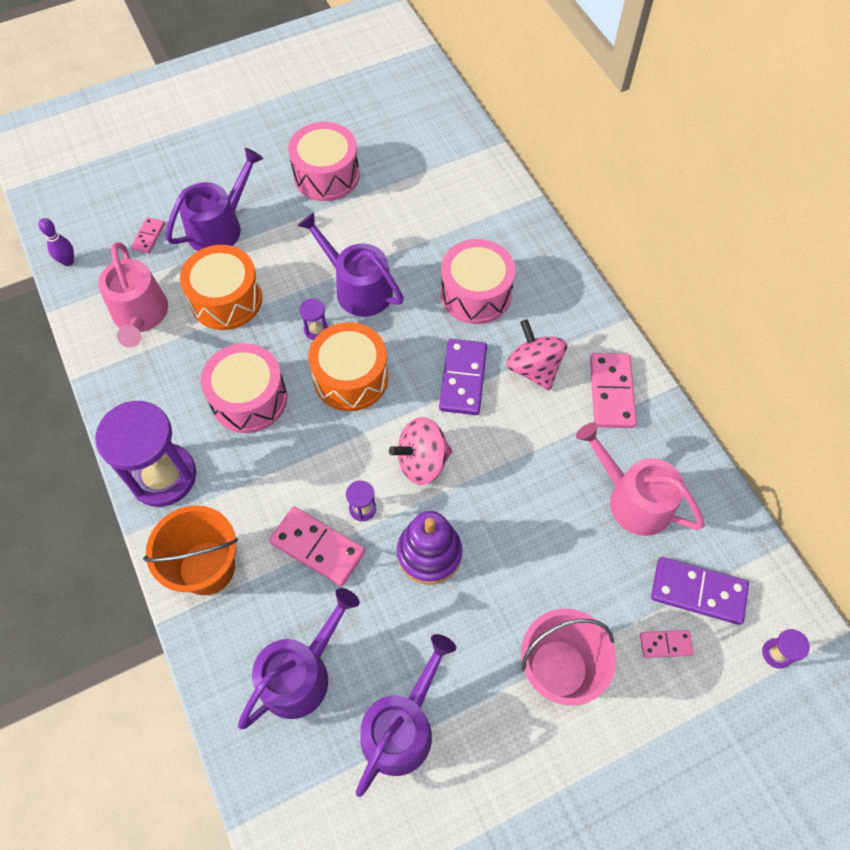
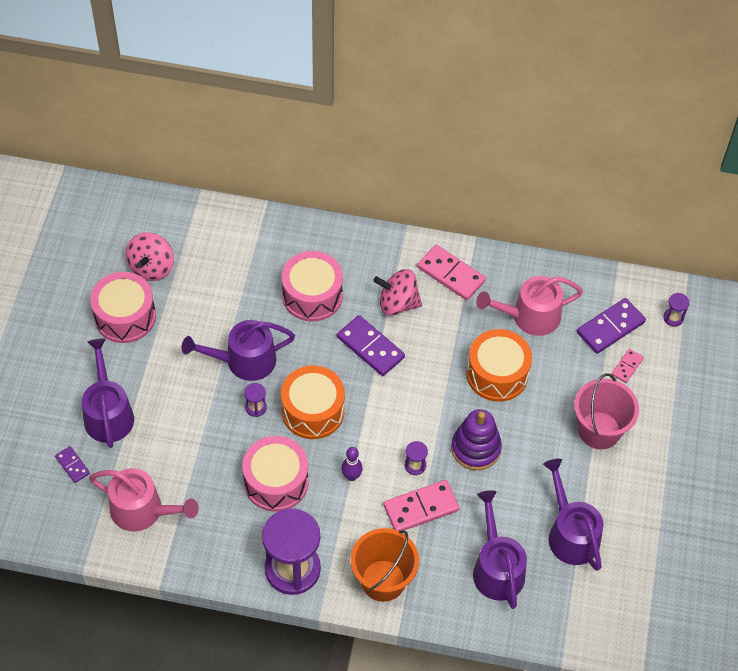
camera: 55 degrees left, 5 degrees down
purple bowling pin [39,218,74,266] -> purple bowling pin moved to [341,447,363,481]
pink domino [131,217,165,253] -> purple domino [55,446,90,483]
orange drum [180,245,262,330] -> orange drum moved to [467,329,532,402]
pink spinning top [389,417,452,485] -> pink spinning top moved to [126,232,174,281]

